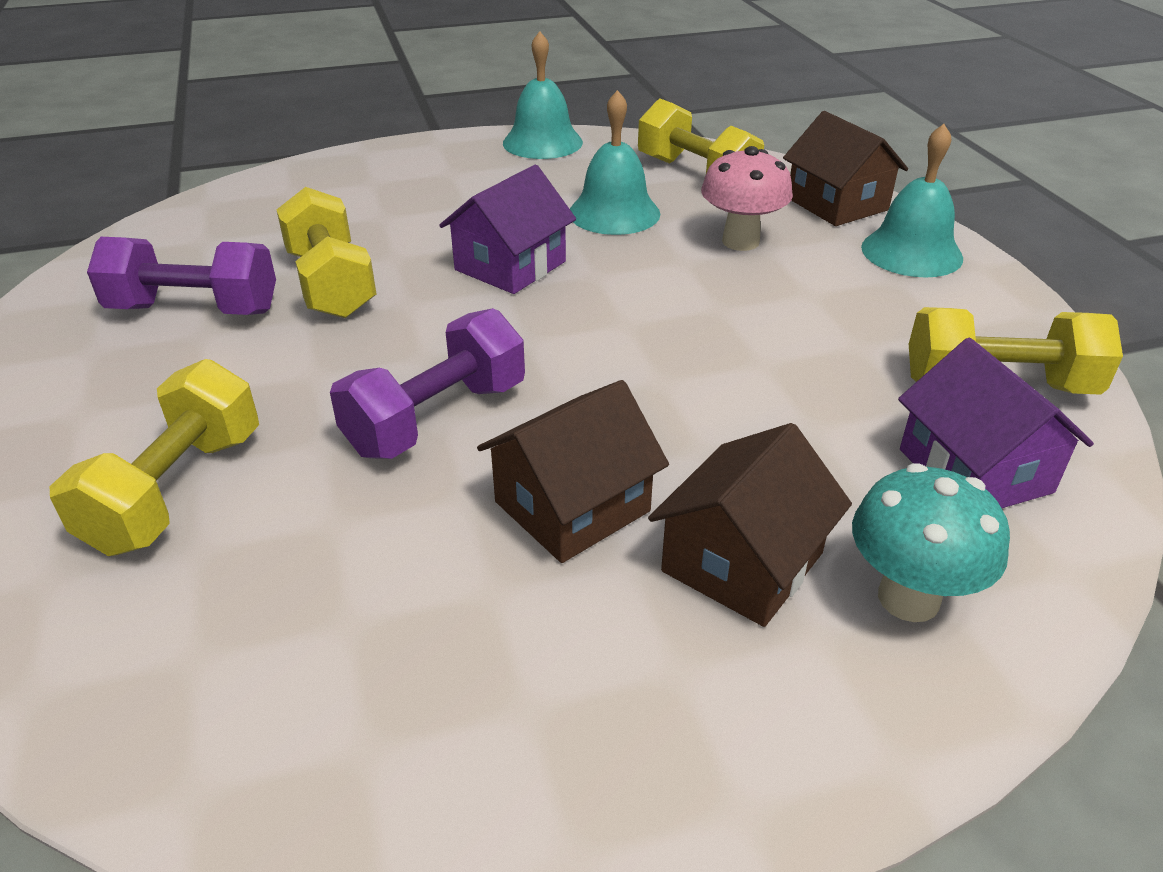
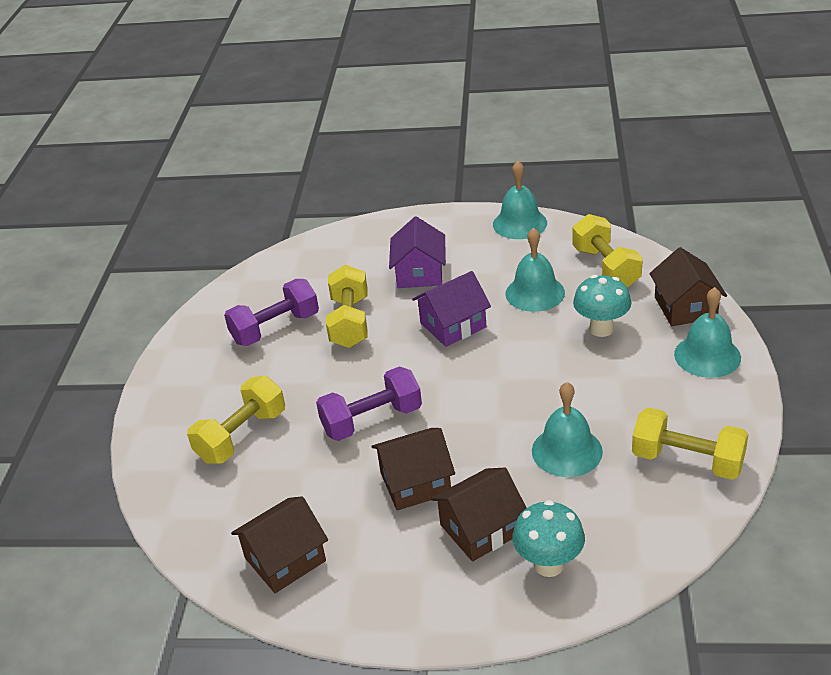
camera: 25 degrees right, 0 degrees up
purple dumbbell [87,237,276,315] -> purple dumbbell turned 60 degrees counterclockwise [224,279,319,346]
pink mushroom [701,146,793,251] -> turquoise mushroom [573,275,631,337]
purple house [898,338,1094,508] -> purple house moved to [389,216,446,288]
none -> brown house [231,496,328,593]
none -> turquoise bell [532,382,603,477]

